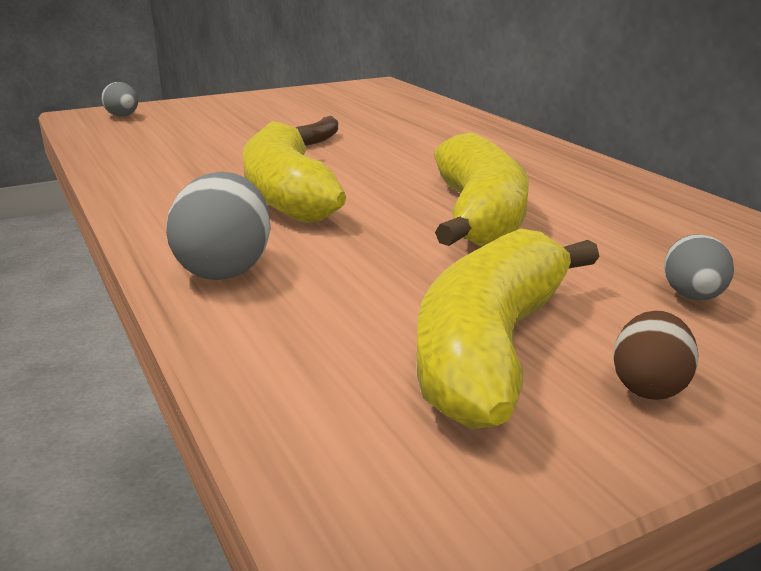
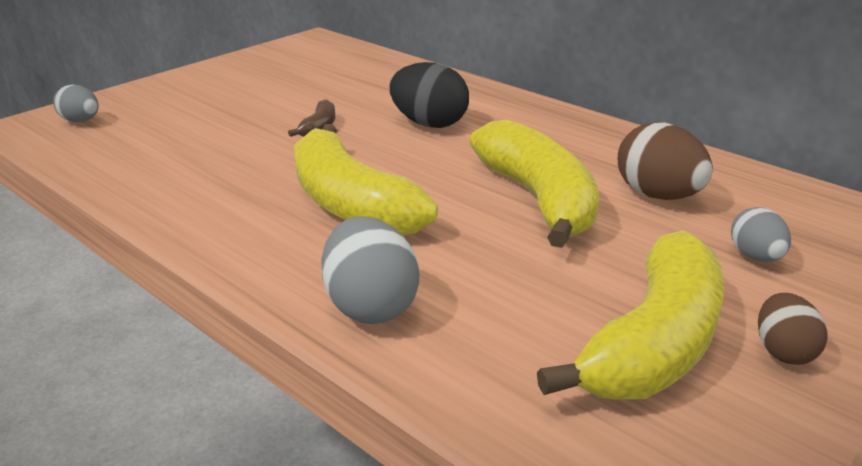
camera: 20 degrees left, 5 degrees up
yellow banana [417,229,600,429] -> yellow banana turned 150 degrees counterclockwise [537,231,724,399]
none -> black egg [390,62,469,128]
none -> brown egg [618,122,713,200]

